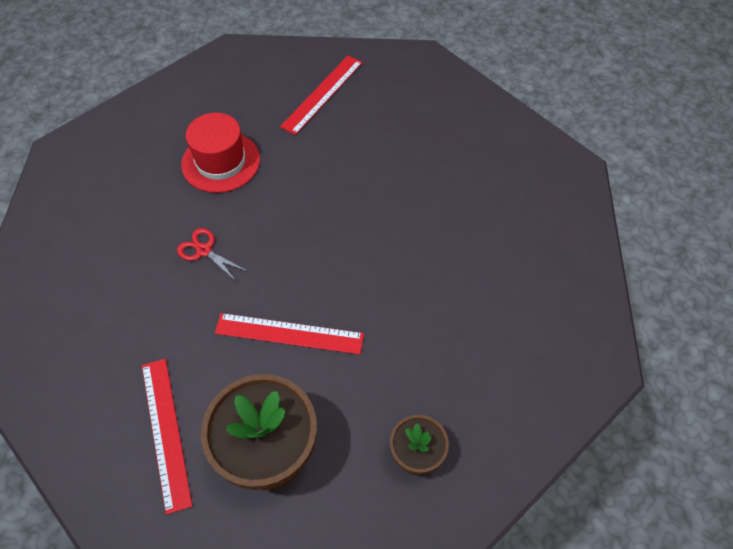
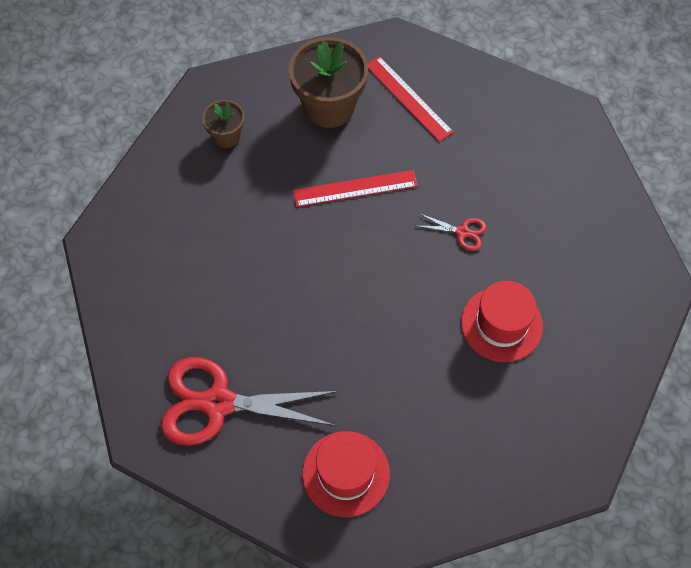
camera: 160 degrees right, 5 degrees up
red ruler [280,56,363,135] -> none
none -> red scissors [161,357,339,446]
none -> red hat [302,431,390,517]

